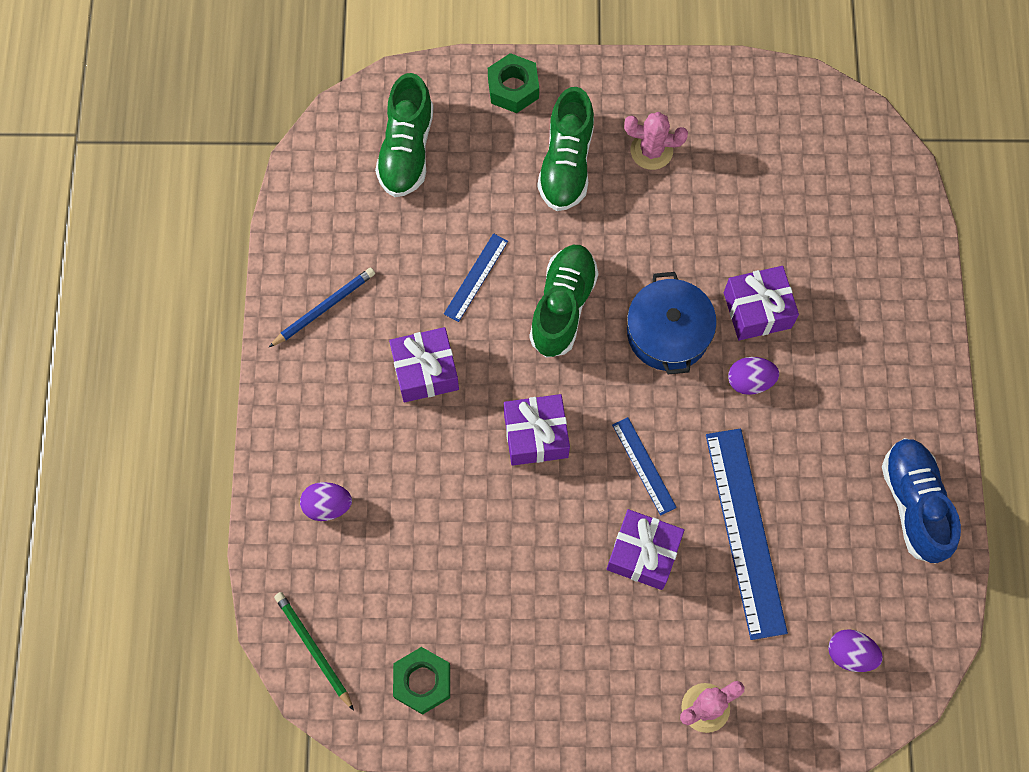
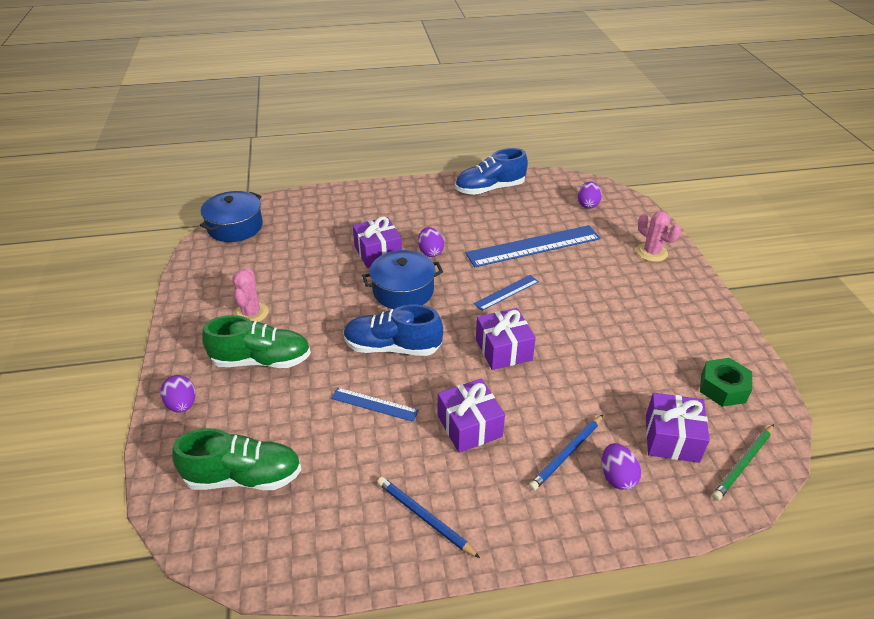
camera: 100 degrees left, 30 degrees down
green nut [488,53,539,113] -> purple egg [160,375,195,413]
green shoe [529,245,599,358] -> blue shoe [343,304,443,356]
purple gift [607,509,684,590] -> purple gift moved to [646,393,710,463]
none -> blue pot [200,191,263,242]
none -> blue pencil [529,415,603,491]

